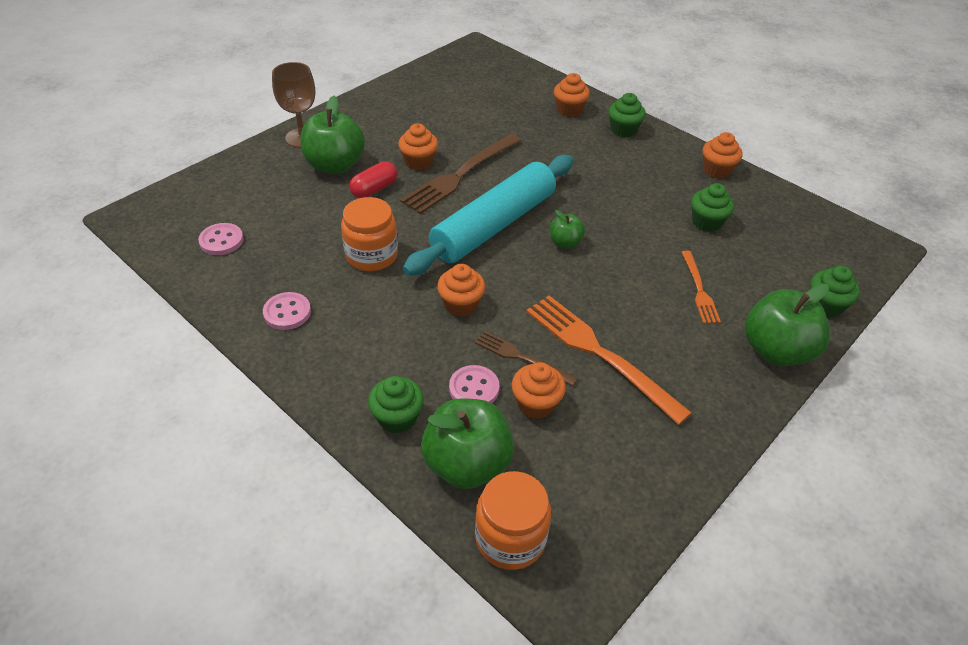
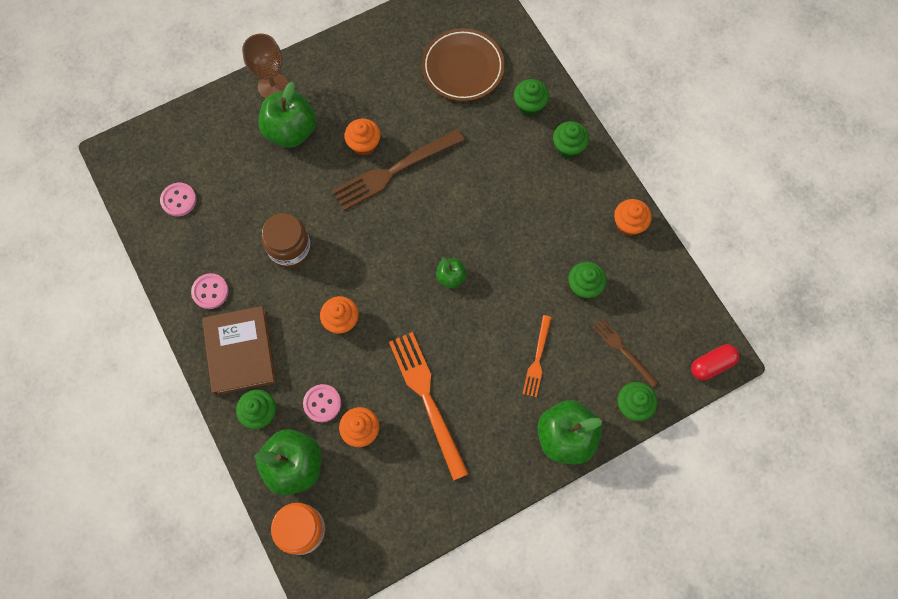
camera: 20 degrees right, 25 degrees up
orange jar [341,197,398,271] -> brown jar [262,213,311,268]
red capsule [349,161,397,198] -> red capsule moved to [691,344,740,380]
turquoise rolling pin [403,155,573,276] -> none
brown fork [475,331,578,386] -> brown fork moved to [592,318,659,388]
orange cupcake [554,73,590,117] -> green cupcake [514,79,549,116]
none -> brown book [202,306,276,395]
none -> brown plate [422,28,505,101]

